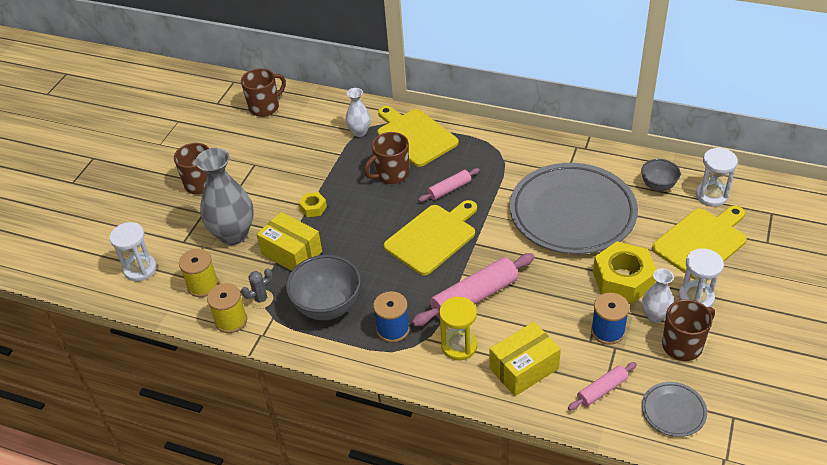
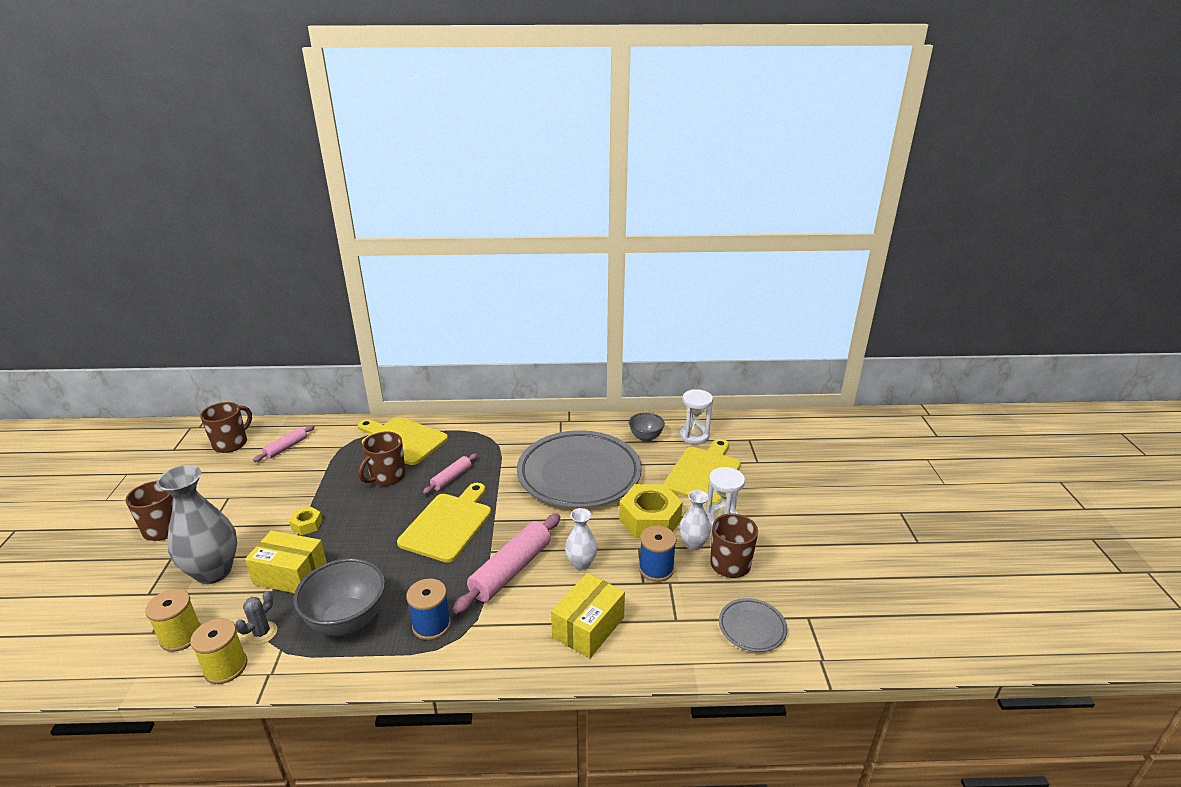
camera: 25 degrees left, 15 degrees down
white hourglass [110,222,157,281] -> none
white vase [345,88,371,137] -> white vase moved to [565,508,597,570]
yellow hourglass [439,297,477,360] -> none
pink rolling pin [568,362,637,410] -> pink rolling pin moved to [253,425,315,462]

